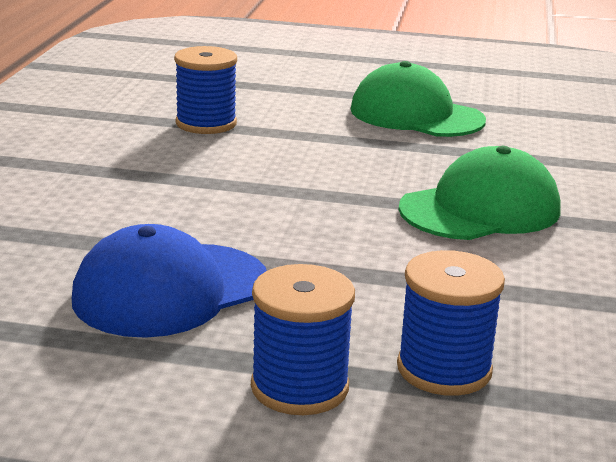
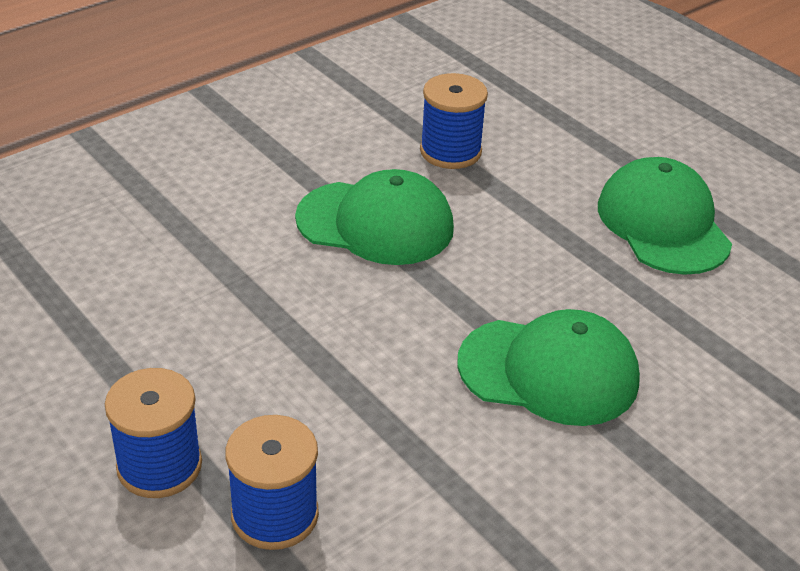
camera: 40 degrees right, 15 degrees up
blue cap [72,224,267,338] -> none
none -> green cap [295,169,454,265]

